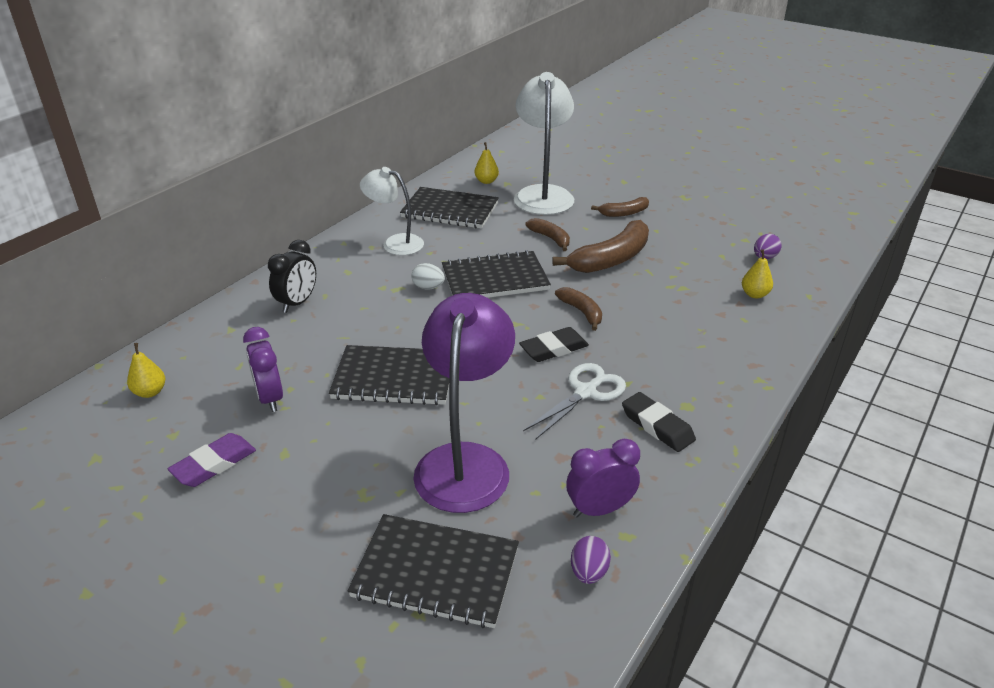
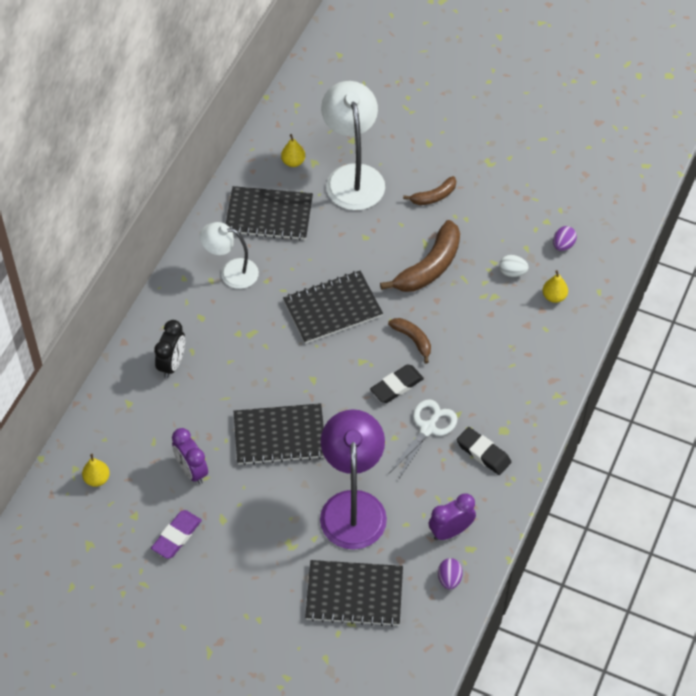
camera: 10 degrees left, 20 degrees up
white egg [412,263,445,290] -> white egg moved to [499,255,529,277]
brown banana [525,218,570,251] -> none

